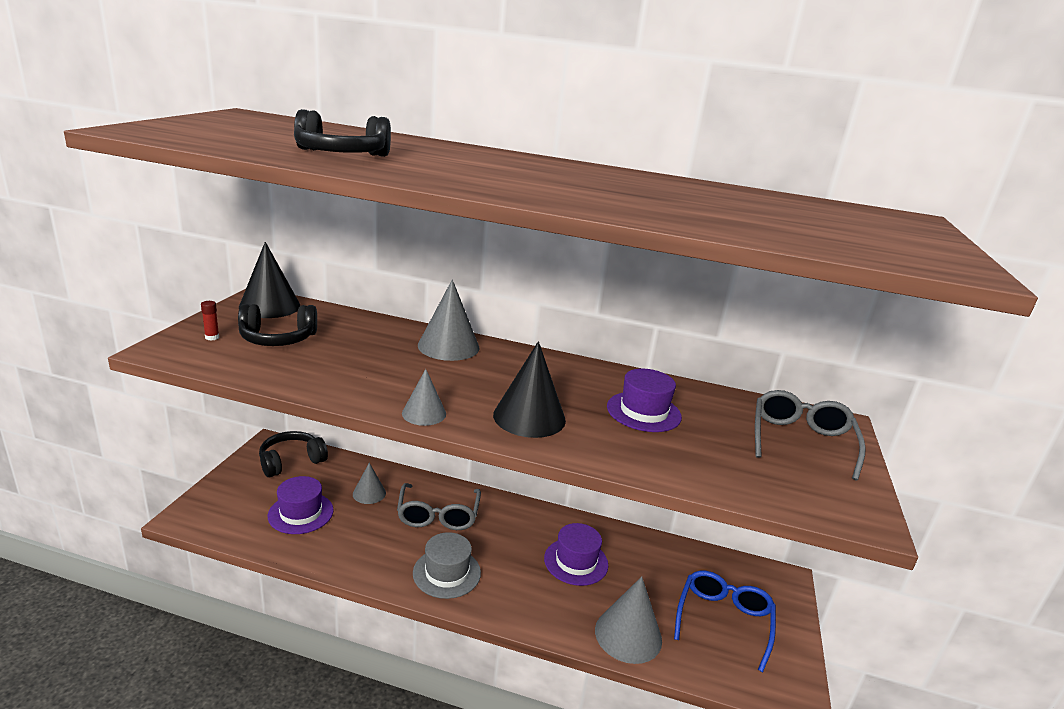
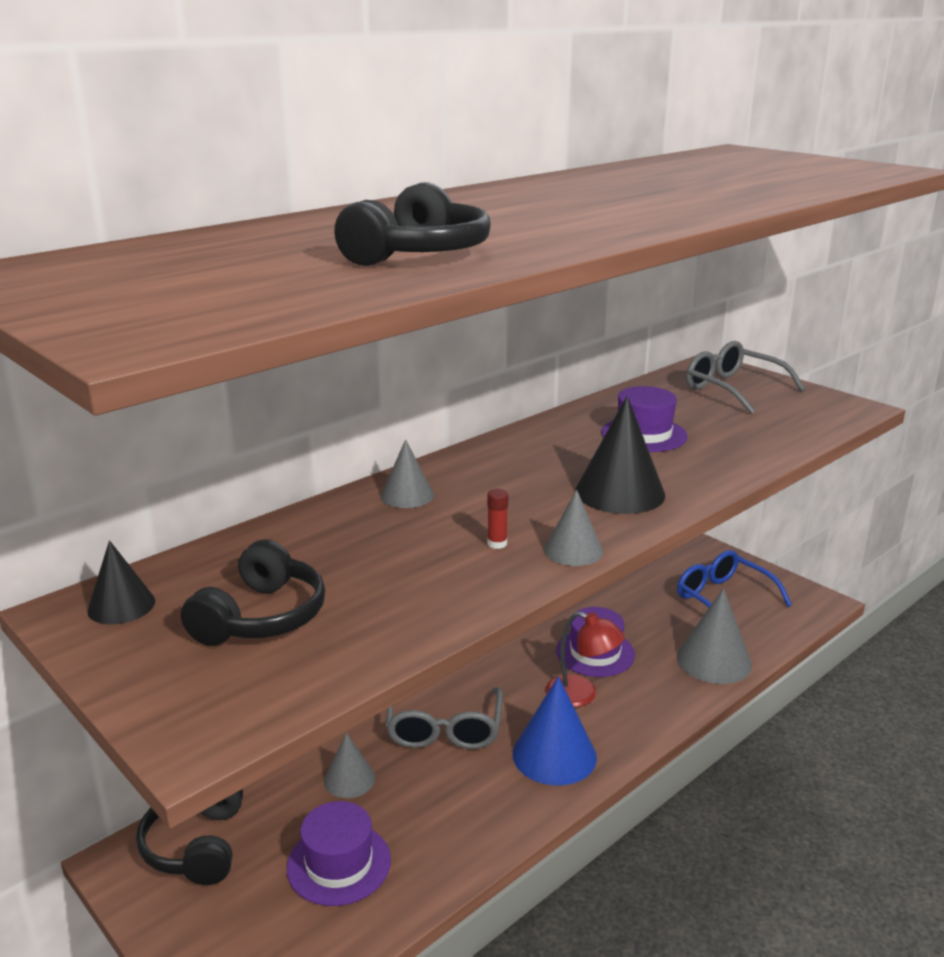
camera: 55 degrees left, 0 degrees up
red glue stick [201,301,219,340] -> red glue stick moved to [487,489,508,549]
black cone [239,242,300,318] -> black cone [87,540,155,624], size x0.59
grey glasses [397,483,481,530] -> grey glasses turned 60 degrees clockwise [386,687,503,749]
grey hat [413,532,481,599] -> blue cone [513,676,597,786]
grey cone [418,279,479,361] -> grey cone [381,439,434,508], size x0.59
none -> red lamp [546,611,625,708]

